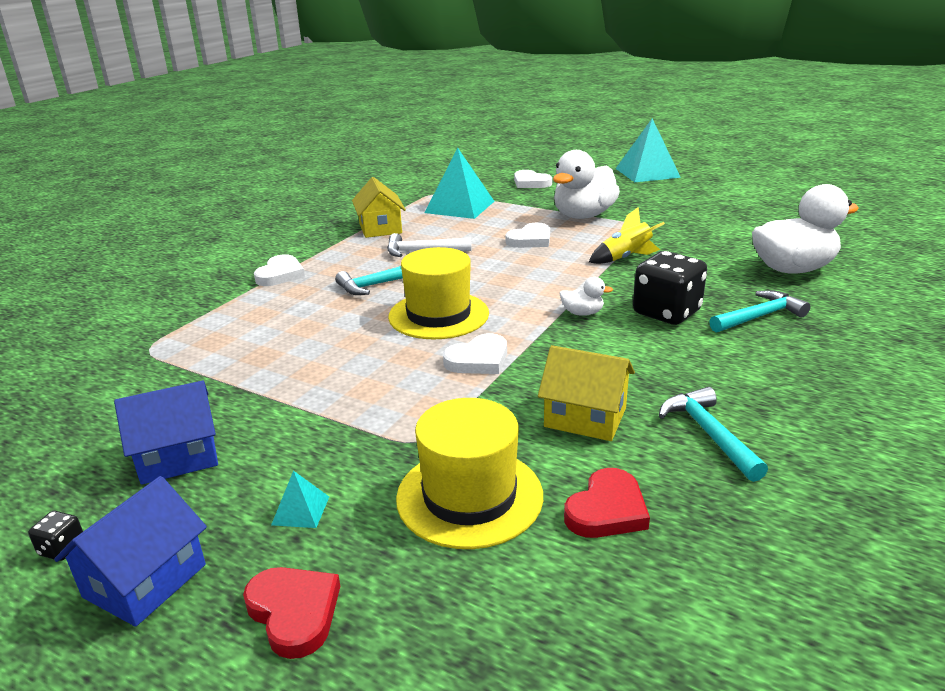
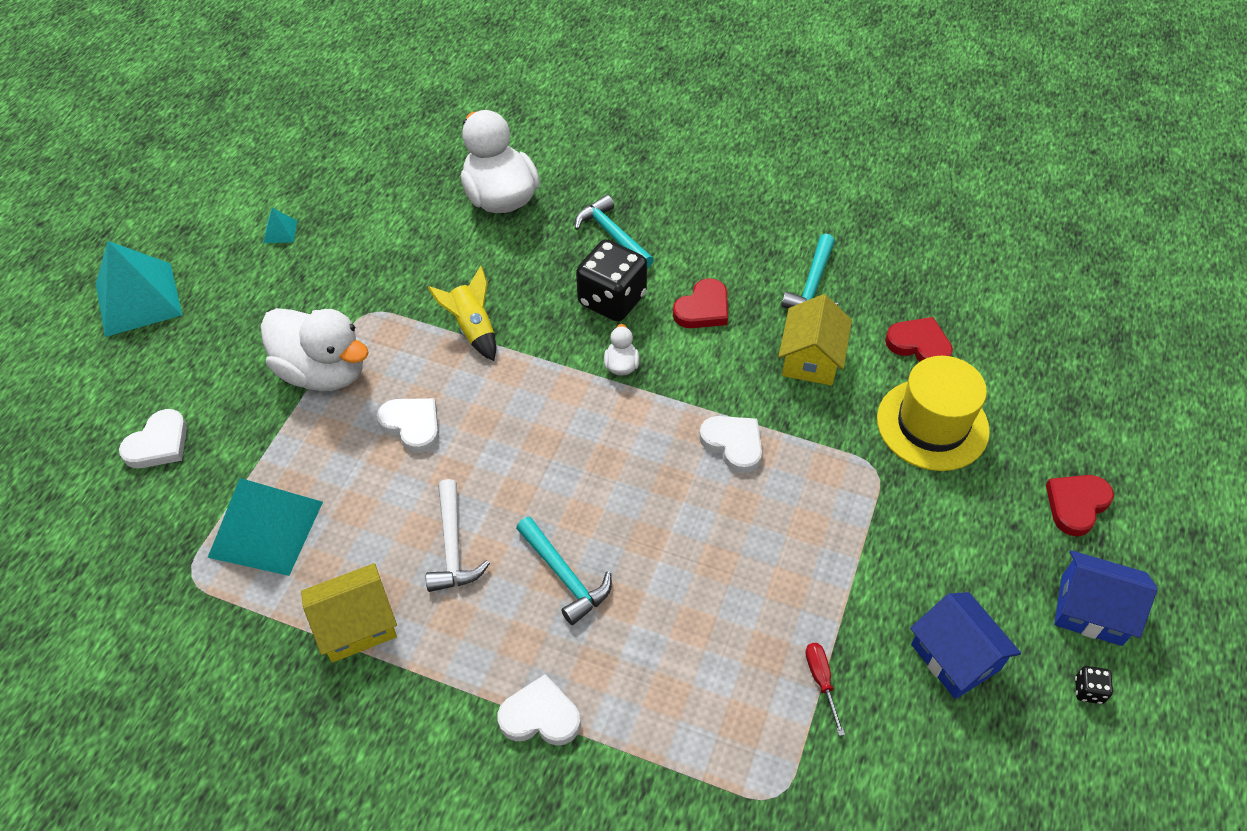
camera: 100 degrees left, 25 degrees up
turquoise pyramid [271,471,329,528] -> turquoise pyramid moved to [263,208,297,243]
yellow hat [388,247,489,339] -> none
turquoise hammer [659,387,768,482] -> turquoise hammer turned 45 degrees counterclockwise [781,234,838,308]
none -> red heart [673,278,728,328]
none -> red screwdriver [805,643,845,736]

